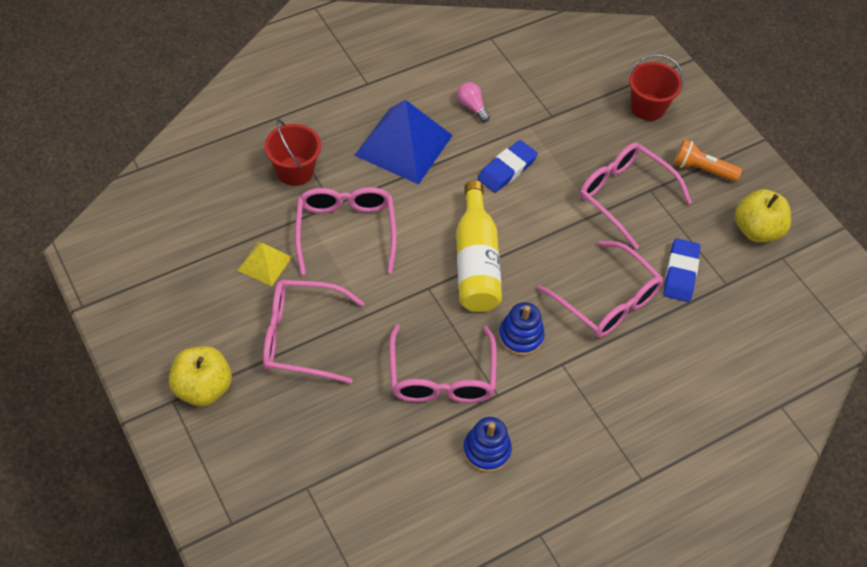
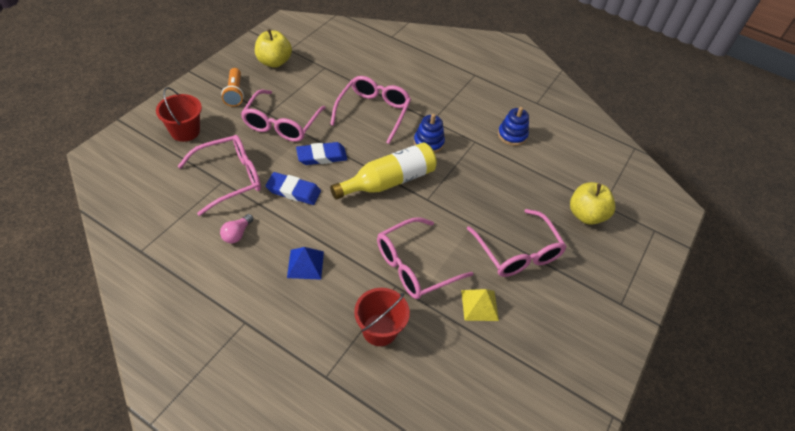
camera: 120 degrees left, 5 degrees down
yellow apple [169,346,232,406] -> yellow apple moved to [570,182,616,225]
blue pyramid [354,100,453,185] -> blue pyramid [287,247,324,280], size x0.51
pink glasses [389,324,497,403] -> pink glasses moved to [178,135,261,216]
blue eraser [663,238,701,302] -> blue eraser moved to [296,142,347,165]

